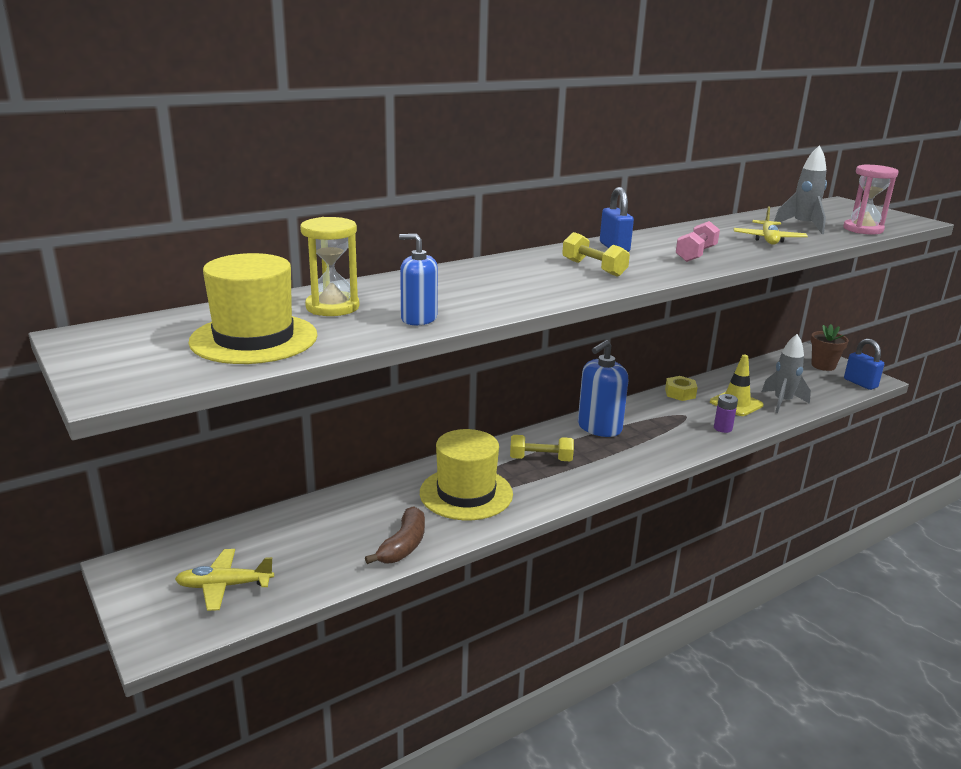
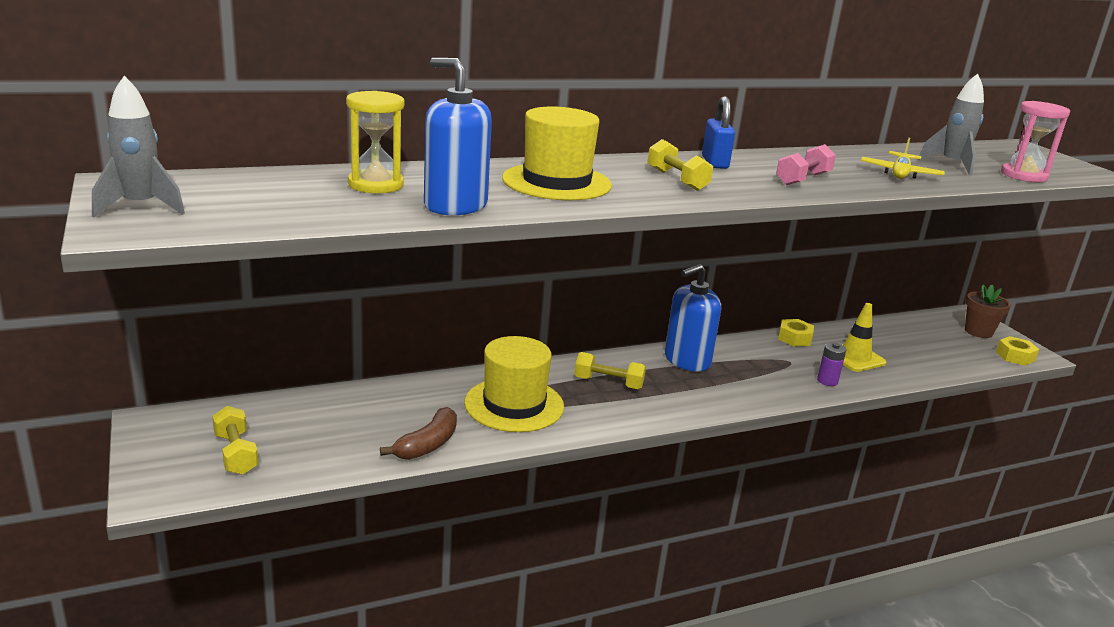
camera: 10 degrees right, 0 degrees up
yellow plane [175,549,274,611] -> yellow dumbbell [213,406,258,475]
yellow hat [188,253,318,364] -> yellow hat moved to [502,106,612,200]
blue soap dispenser [399,234,438,325] -> blue soap dispenser [424,58,492,215], size x1.59
grey rocket [762,334,811,413] -> grey rocket moved to [92,76,185,217]
blue padlock [844,339,884,390] -> yellow nut [996,336,1039,366]

